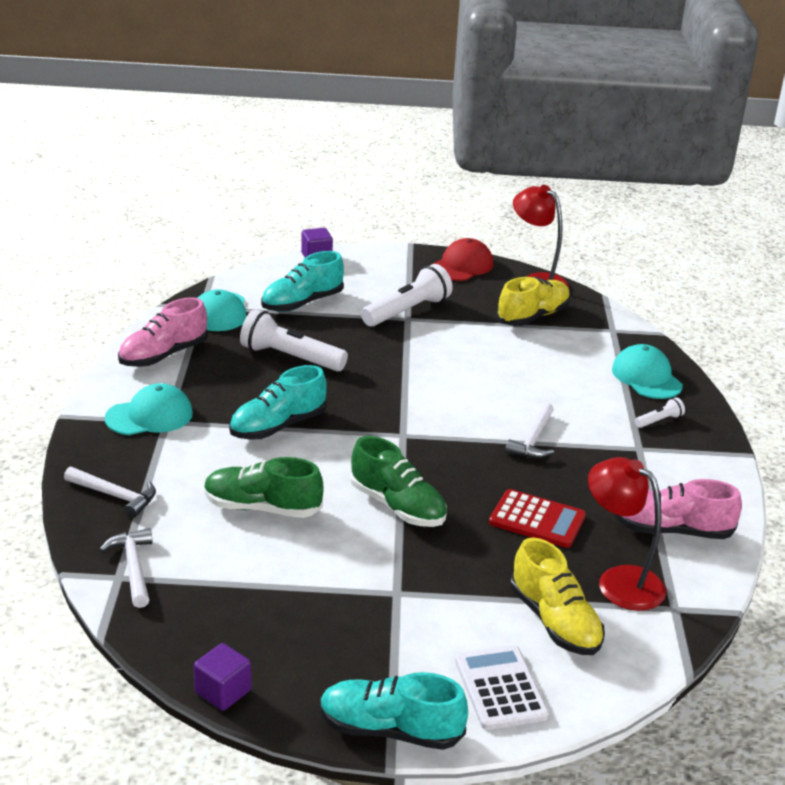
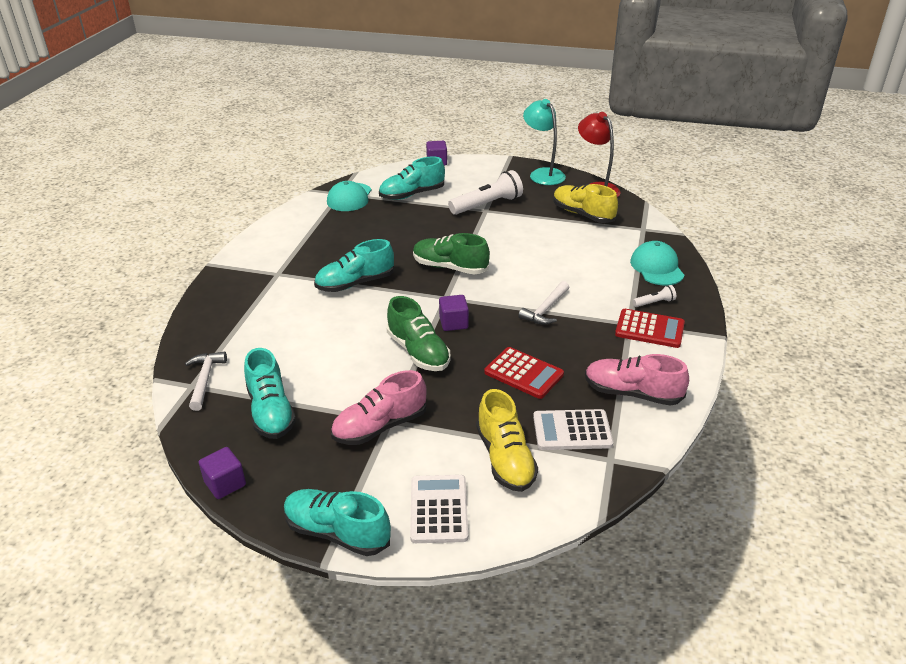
camera: 15 degrees right, 5 degrees up
white hammer [64,467,156,518] -> none
turquoise cap [105,383,193,435] -> none
pink shoe [118,297,208,367] -> pink shoe moved to [331,370,427,445]
green shoe [204,457,323,518] -> green shoe moved to [413,233,490,274]
white flashlight [240,309,348,372] -> none
red cap [431,238,493,281] -> turquoise lamp [523,99,566,185]
yellow shoe [496,277,570,326] -> yellow shoe turned 105 degrees counterclockwise [553,184,618,223]
red lamp [588,457,666,611] -> white calculator [533,409,613,450]
none -> turquoise shoe [244,348,296,439]
none -> purple cube [439,295,469,331]
none -> red calculator [615,309,685,348]

